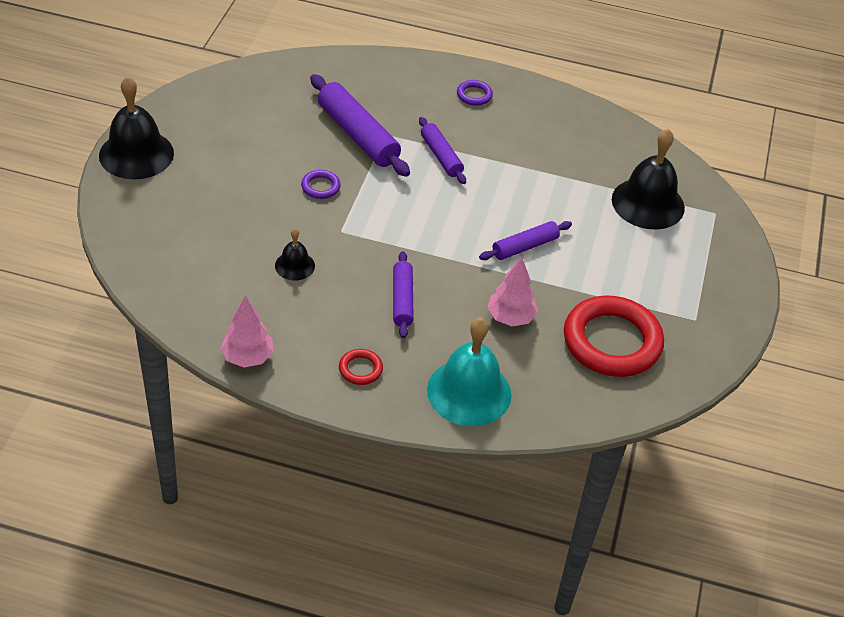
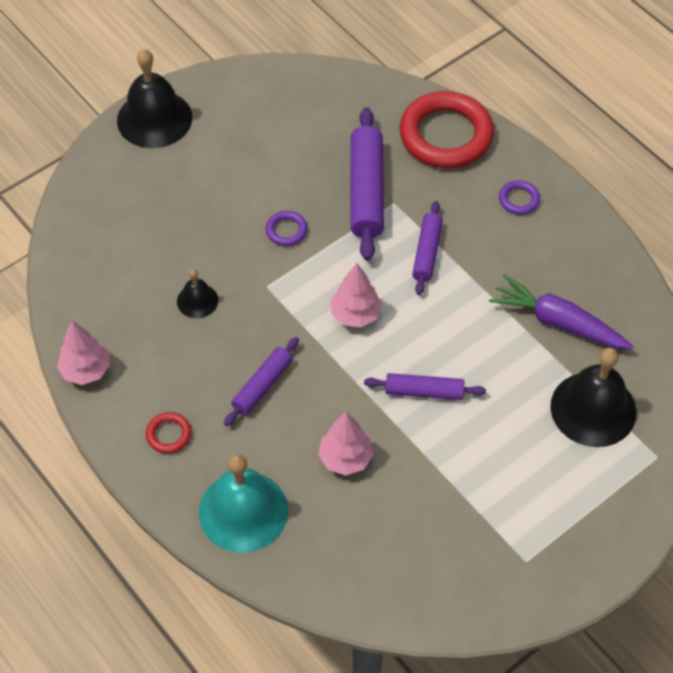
camera: 40 degrees right, 10 degrees up
red ring [564,295,664,377] -> red ring moved to [400,91,494,168]
none -> pink tree [331,263,382,327]
none -> purple carrot [489,274,634,350]

